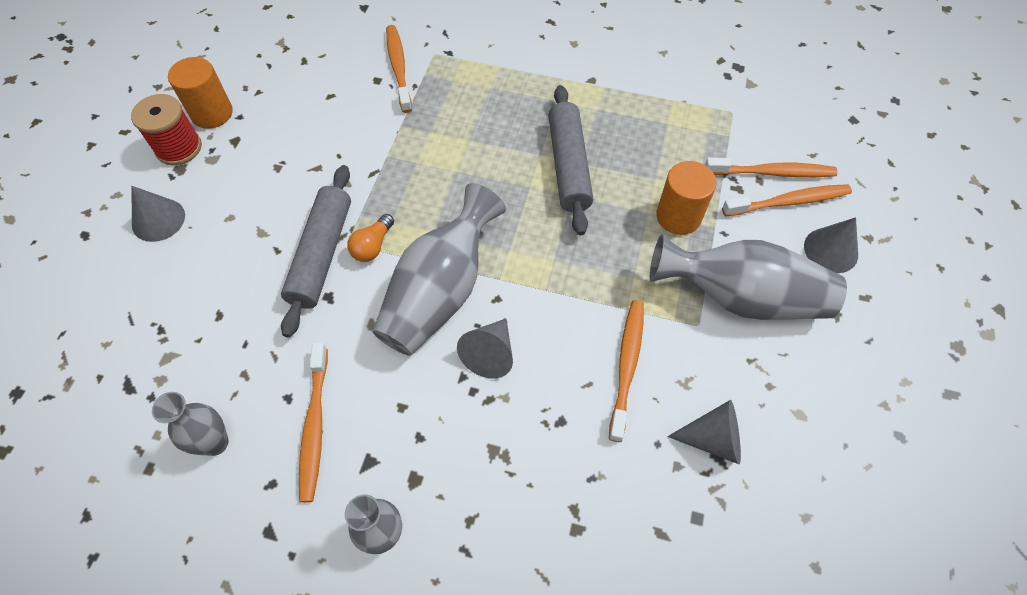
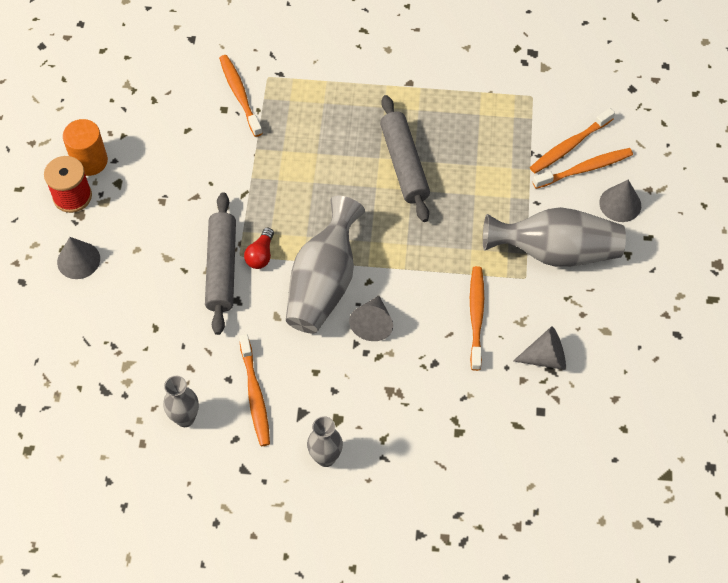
camera: 10 degrees left, 0 degrees up
orange light bulb [347,214,394,262] -> red light bulb [244,228,274,269]
orange cylinder [656,161,716,235] -> none
orange toothbrush [705,157,837,177] -> orange toothbrush turned 150 degrees clockwise [530,108,615,173]

